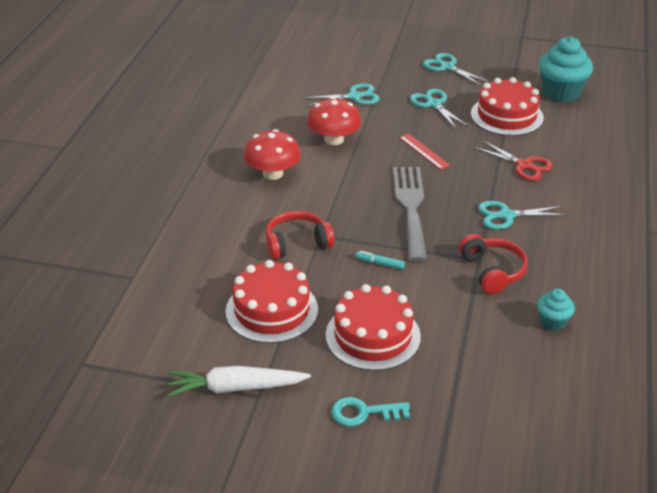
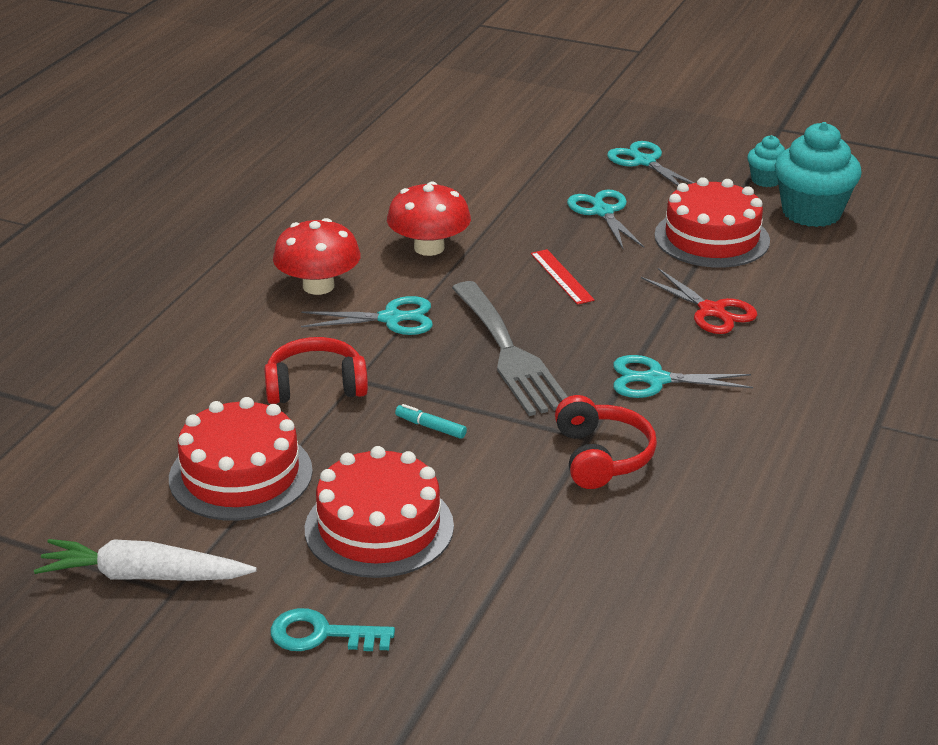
camera: 10 degrees right, 5 degrees down
turquoise scissors [303,83,380,106] -> turquoise scissors moved to [301,296,433,335]
grey fork [393,167,427,261] -> grey fork turned 150 degrees clockwise [452,281,568,416]
turquoise cupcake [537,289,575,331] -> turquoise cupcake moved to [747,135,785,187]

